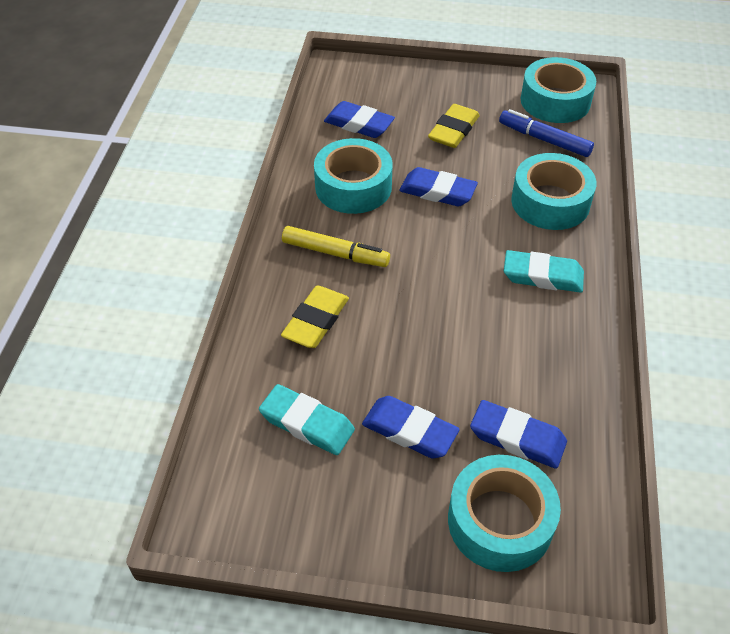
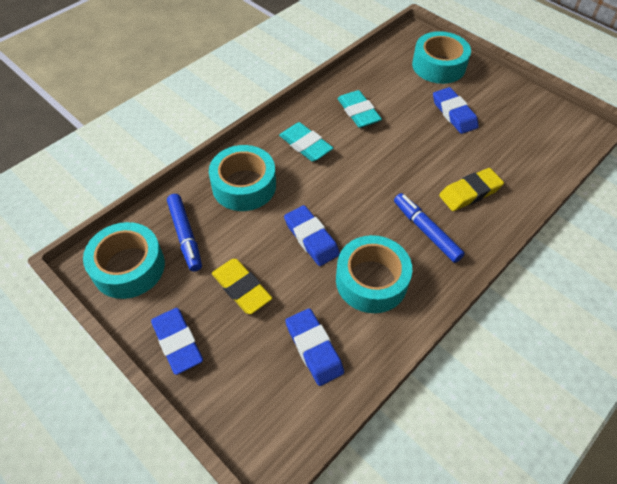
camera: 145 degrees left, 5 degrees up
turquoise eraser [259,384,355,455] -> turquoise eraser moved to [337,90,382,128]
yellow marker [282,226,390,267] -> blue marker [394,193,465,263]
yellow eraser [428,104,480,148] -> yellow eraser turned 75 degrees clockwise [212,259,272,314]
blue eraser [470,400,567,468] -> blue eraser moved to [151,308,203,375]

